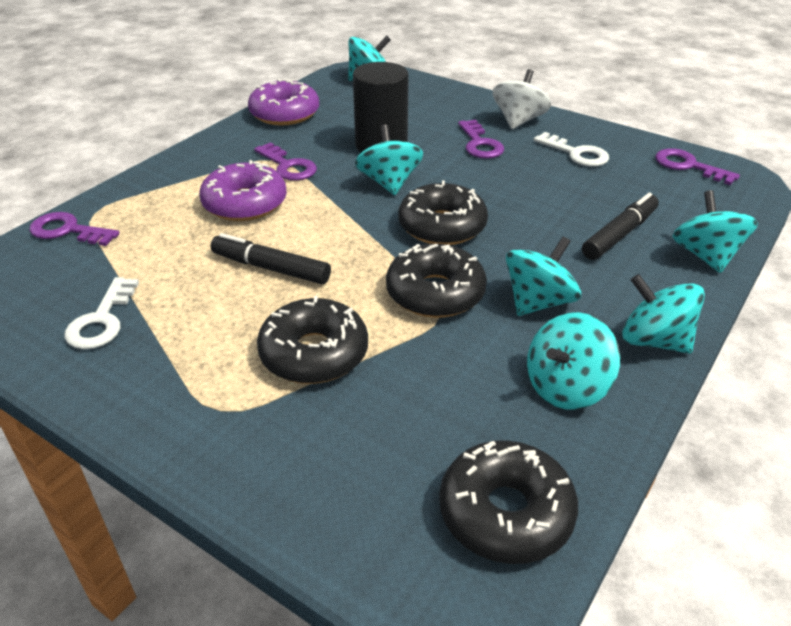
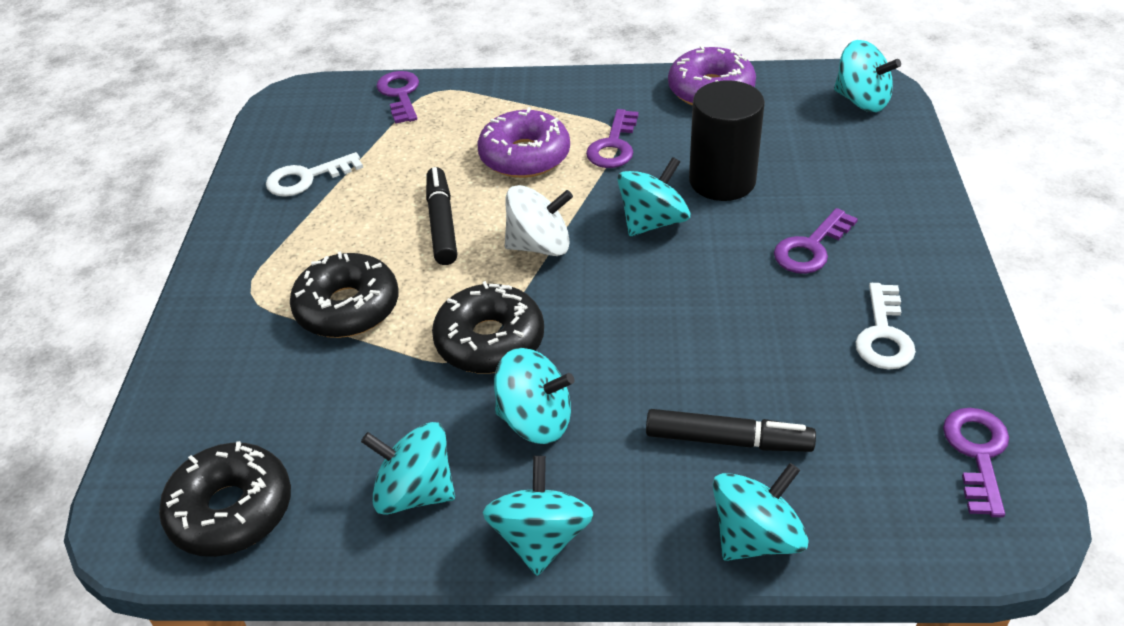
camera: 60 degrees right, 5 degrees up
black donut [398,181,488,245] -> none
white spinning top [493,69,551,129] -> white spinning top moved to [505,185,573,256]

